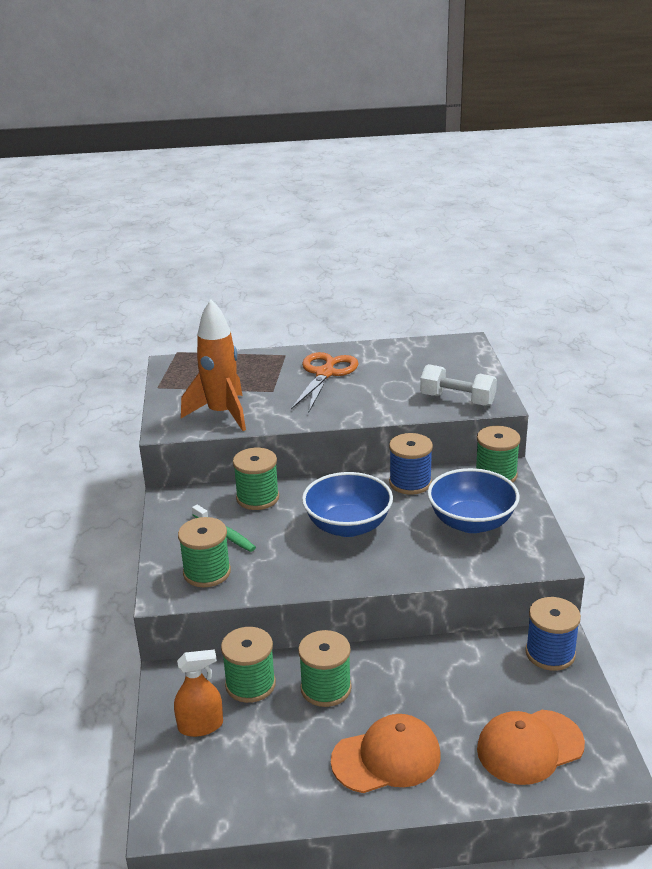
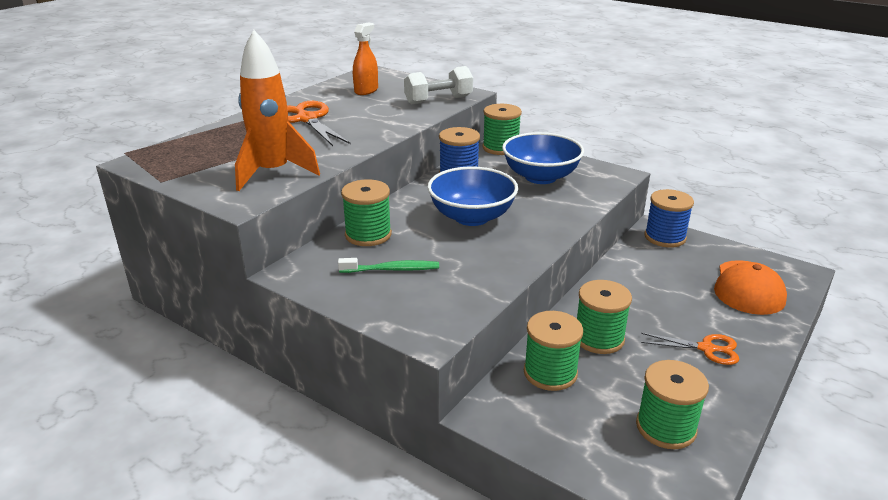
camera: 50 degrees left, 0 degrees up
orange spray bottle [174,649,223,737] -> orange spray bottle moved to [353,23,378,95]
green spool [178,517,231,587] -> green spool moved to [636,360,709,449]
orange cap [331,714,440,793] -> orange scissors [641,333,740,365]

